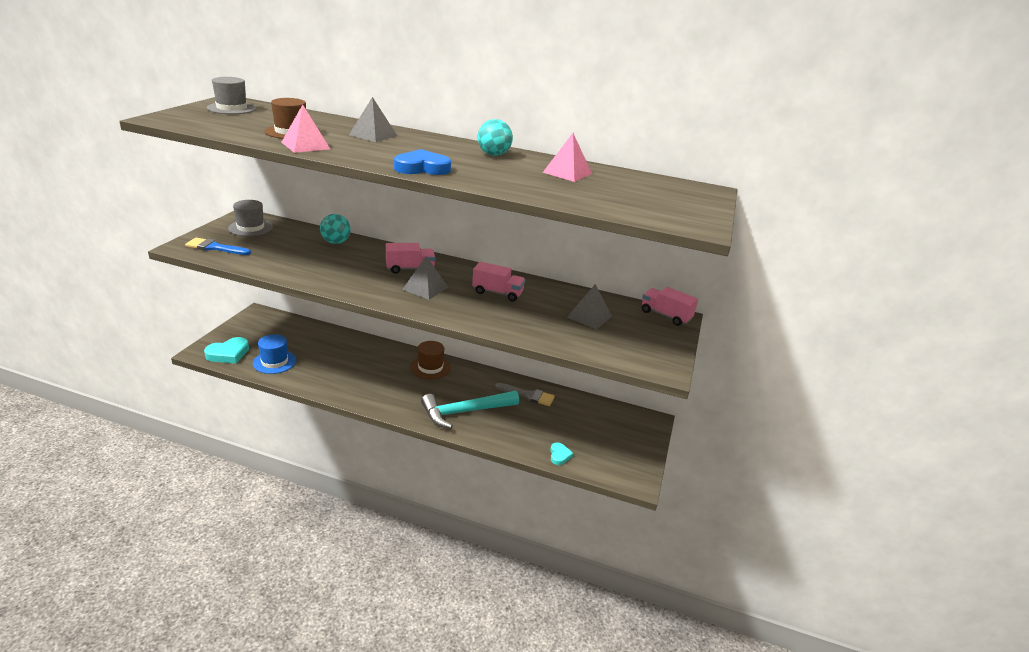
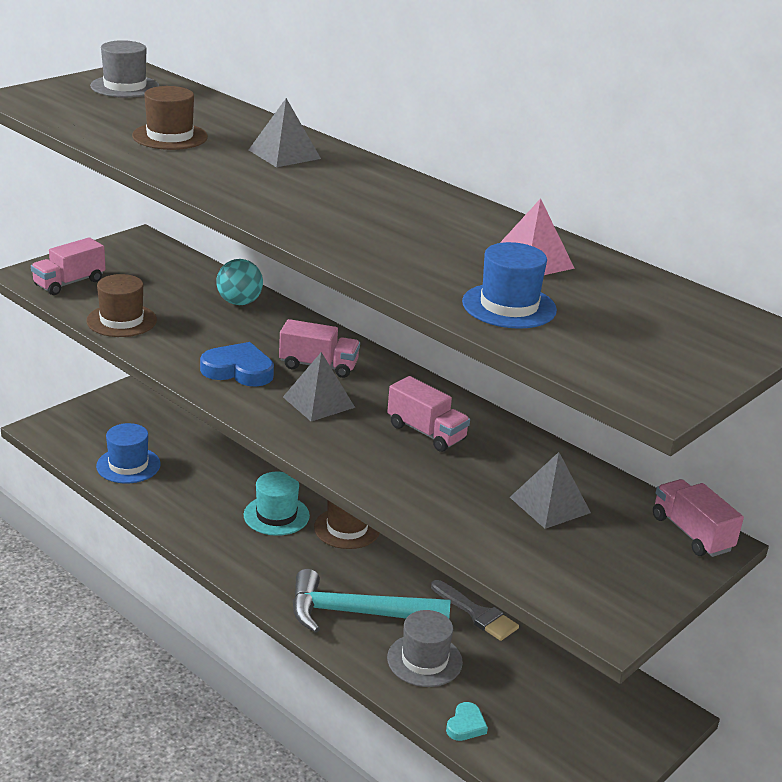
camera: 25 degrees right, 0 degrees up
blue brush [185,238,251,255] -> pink truck [31,237,106,295]
turquoise heart [204,337,249,364] -> none
grey hat [228,200,273,236] -> grey hat moved to [387,610,463,687]
pink pyramid [281,105,330,153] -> none
blue heart [394,149,451,175] -> blue heart moved to [200,342,274,387]
turquoise ball [478,119,513,156] -> none
none -> brown hat [86,274,157,337]
none -> turquoise hat [244,472,310,536]
none -> blue hat [462,242,557,329]

